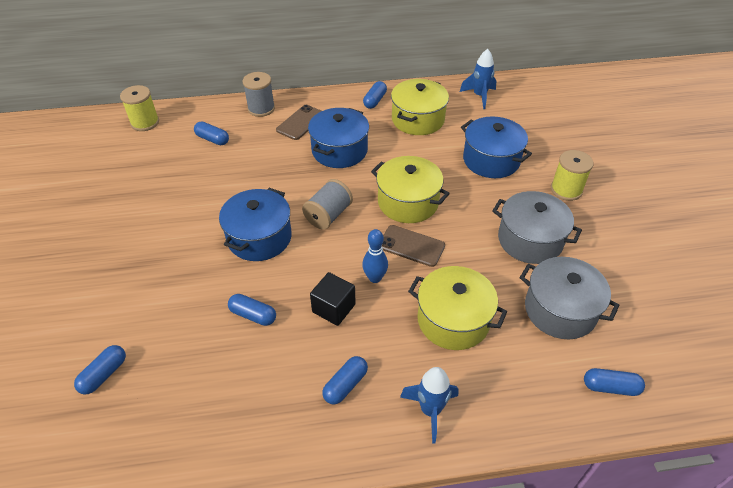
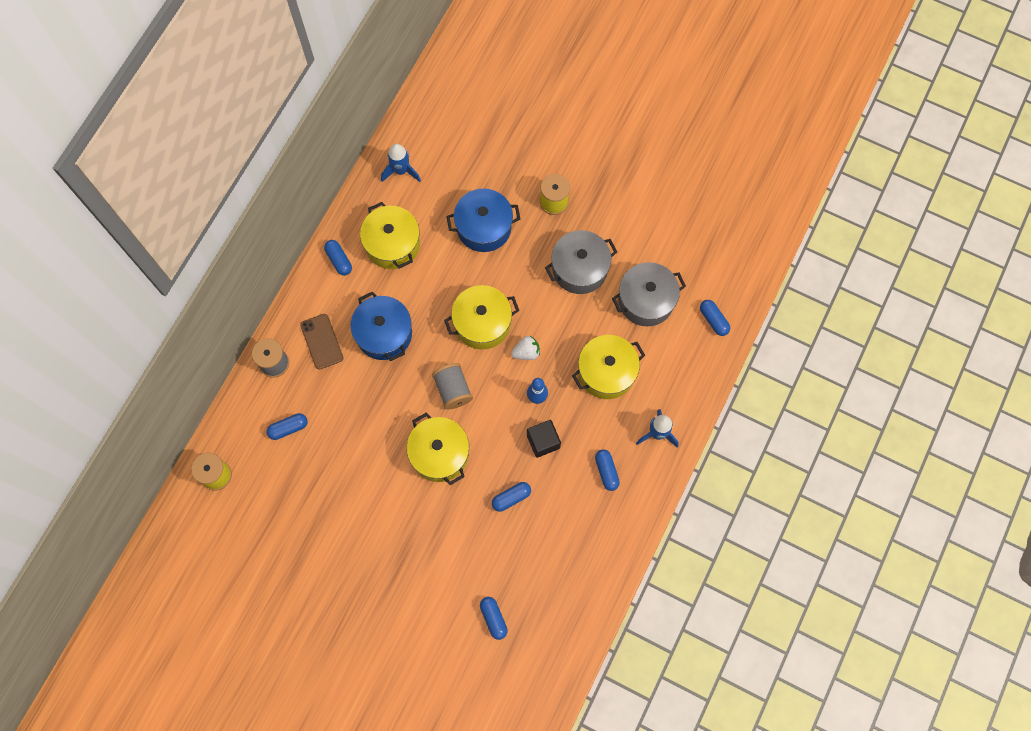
camera: 55 degrees left, 25 degrees up
blue pot [219,188,292,261] -> yellow pot [407,412,469,485]
brown phone [382,225,445,267] -> white strawberry [511,336,540,360]
blue capsule [584,368,645,396] -> blue capsule turned 75 degrees counterclockwise [700,300,730,336]

